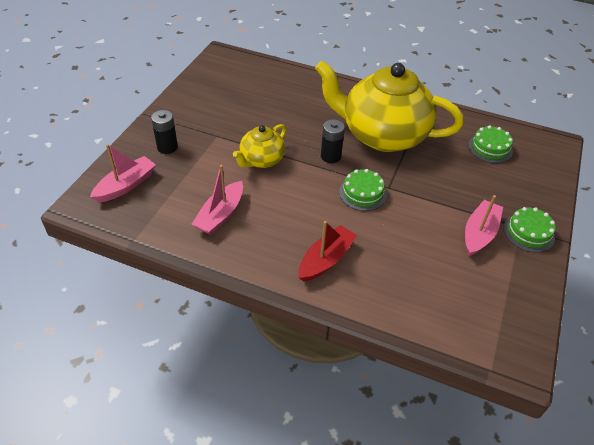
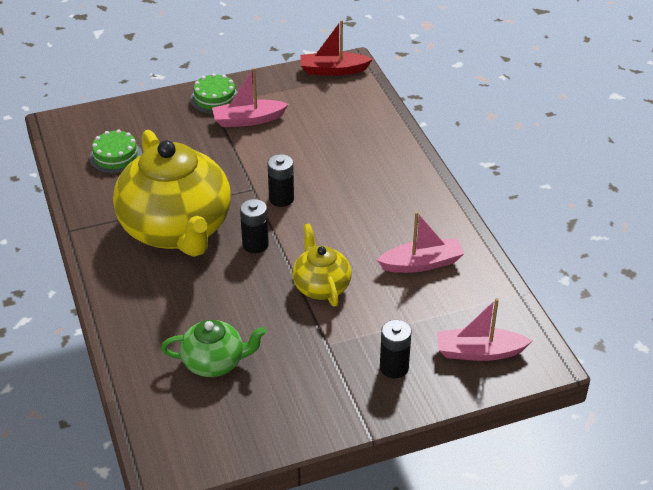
camera: 130 degrees left, 5 degrees down
yellow teapot [233,124,286,168] -> yellow teapot turned 105 degrees counterclockwise [292,223,351,307]
red boat [299,221,357,282] -> red boat moved to [300,20,373,76]
green cake [339,169,387,211] -> black battery [267,154,294,207]
none -> green teapot [161,320,266,377]

